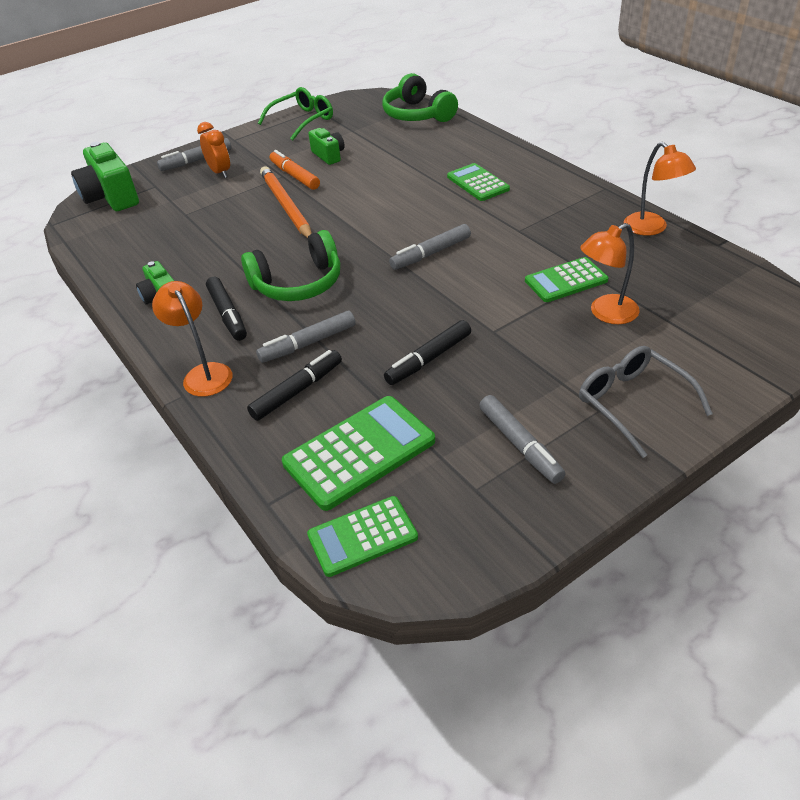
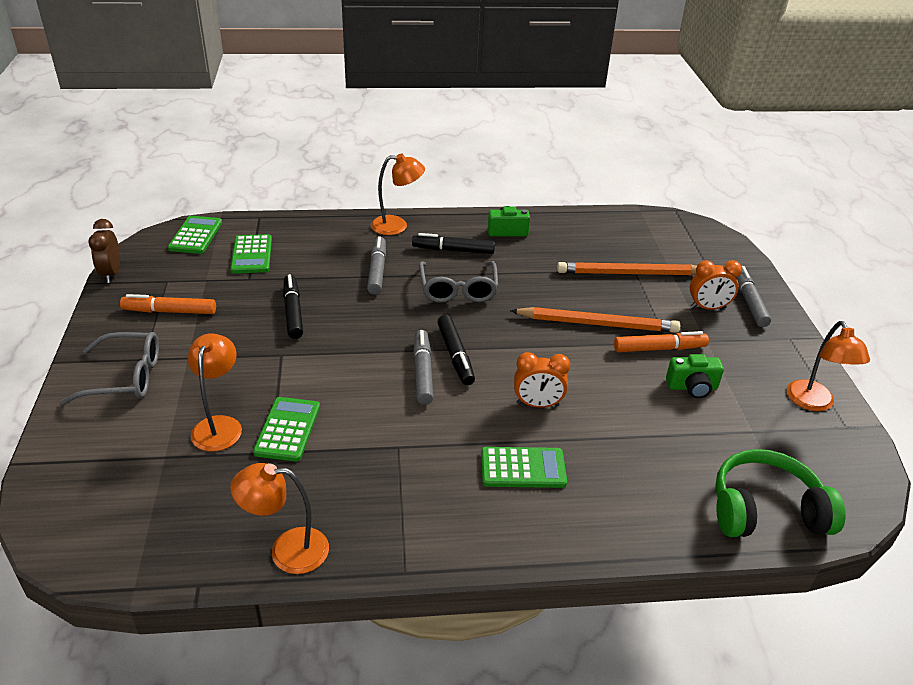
camera: 115 degrees right, 5 degrees down
green camera [71,141,139,211] -> none
green headphones [241,230,340,301] -> grey glasses [419,261,498,303]
black marker [247,350,342,421] -> black marker moved to [438,315,475,385]
green glasses [258,87,333,141] -> orange lamp [787,321,870,411]
green calculator [282,396,435,511] -> green calculator [230,234,272,274], size x0.65
grey marker [479,395,565,484] -> orange marker [120,294,216,314]
none -> brown clock [88,219,120,283]
none -> orange clock [514,352,570,408]
none -> orange pencil [557,262,697,275]

